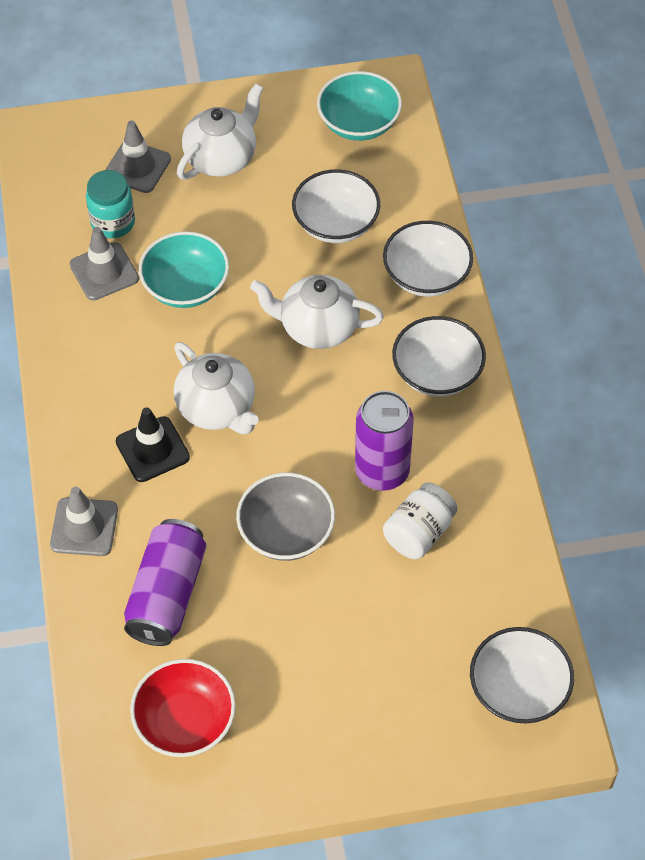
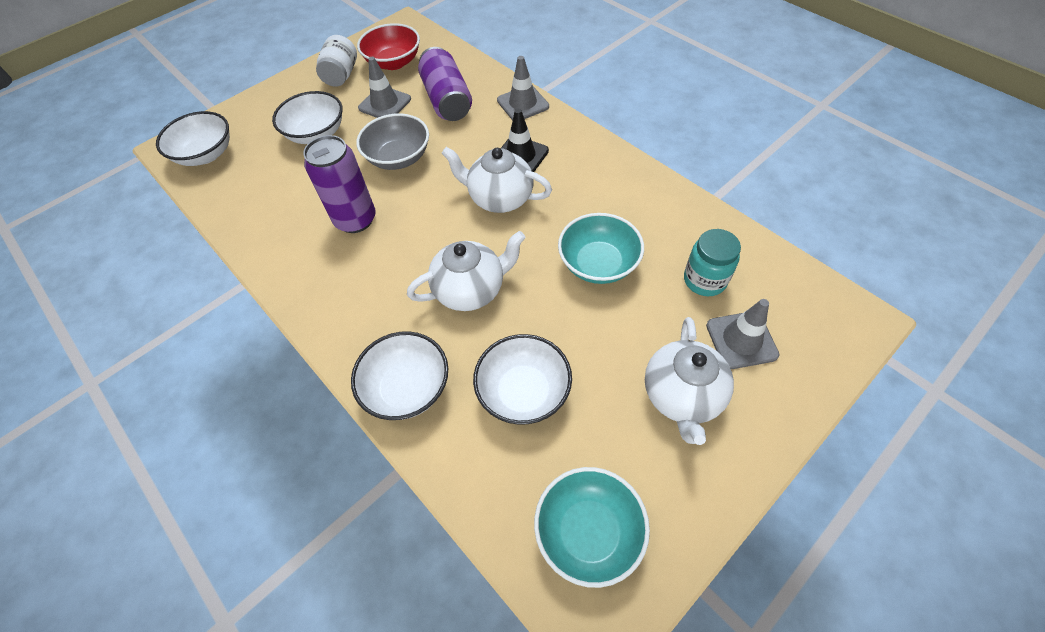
camera: 150 degrees right, 0 degrees up
grey traffic cone [70,227,139,300] -> grey traffic cone moved to [358,57,411,118]
white jar [383,482,458,559] -> white jar moved to [316,35,357,87]
white bowl [392,316,486,397] -> white bowl moved to [272,91,343,144]

